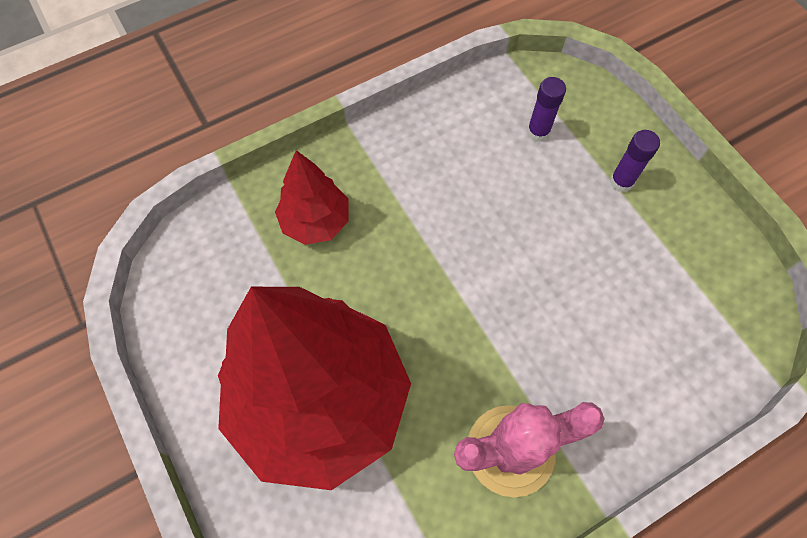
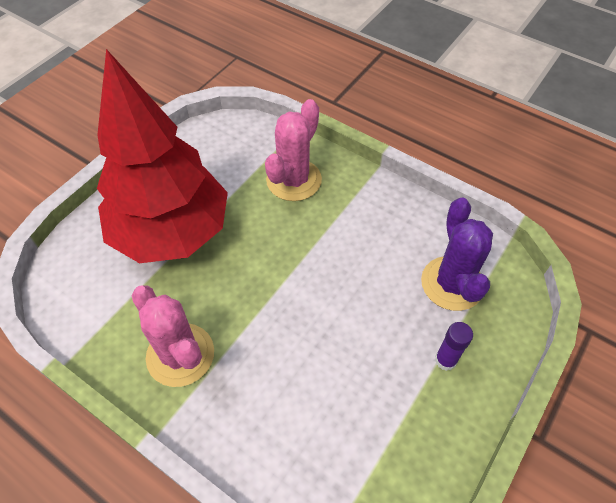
camera: 65 degrees right, 10 degrees down
red tree [275,150,349,245] -> pink cactus [265,99,322,201]
purple glue stick [527,77,566,142] -> purple cactus [421,198,493,311]

